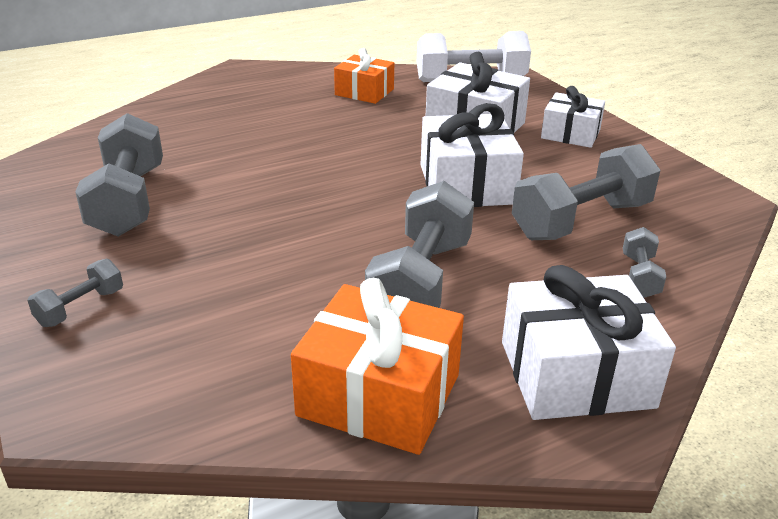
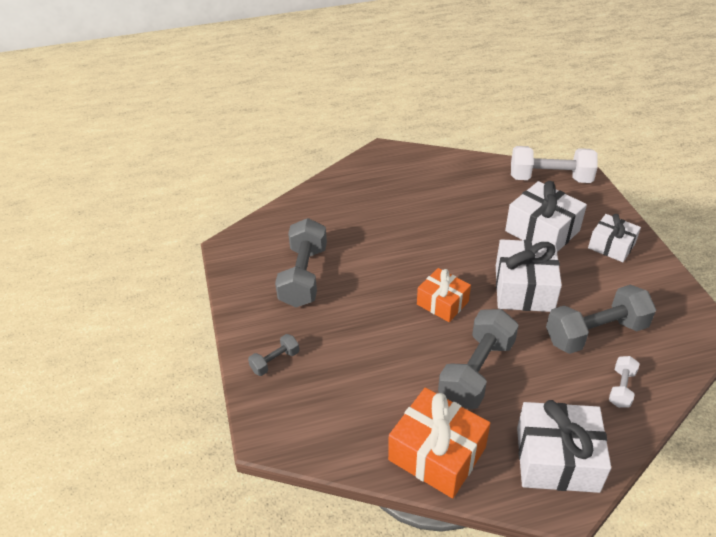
camera: 15 degrees right, 10 degrees up
orange gift [334,48,394,104] -> orange gift moved to [417,268,471,322]
grey dumbbell [623,227,666,298] -> white dumbbell [609,356,639,408]

